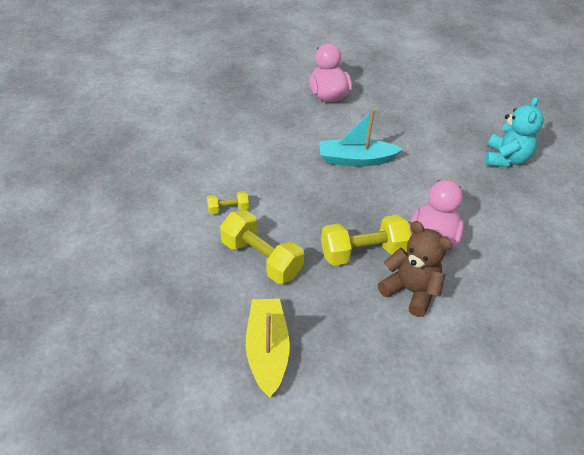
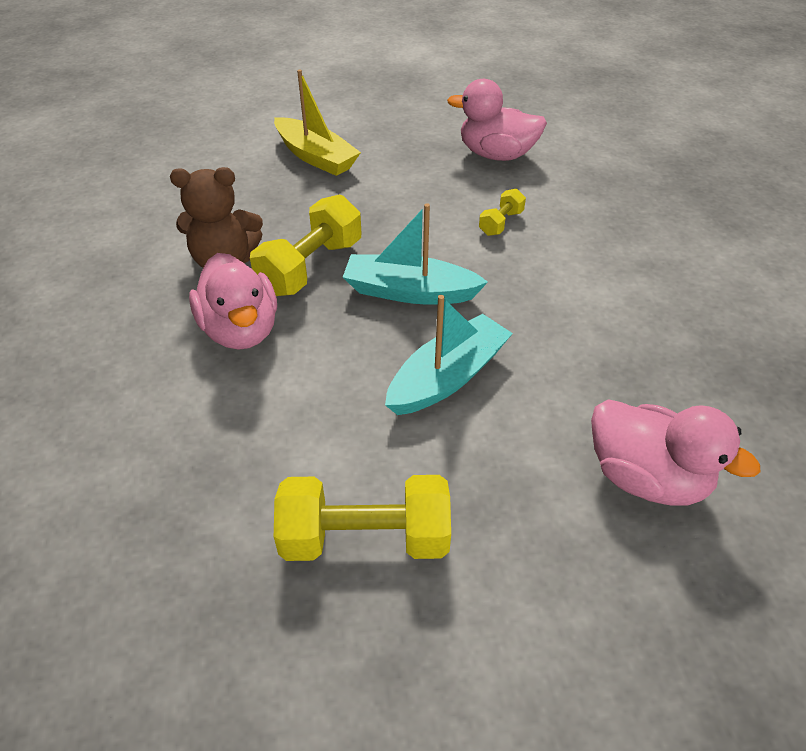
camera: 140 degrees right, 0 degrees up
yellow dumbbell [220,210,304,284] -> yellow dumbbell moved to [274,475,451,561]
turquoise teddy bear [485,97,544,167] -> none
none -> turquoise boat [343,204,488,304]
none -> pink duck [447,79,547,161]

